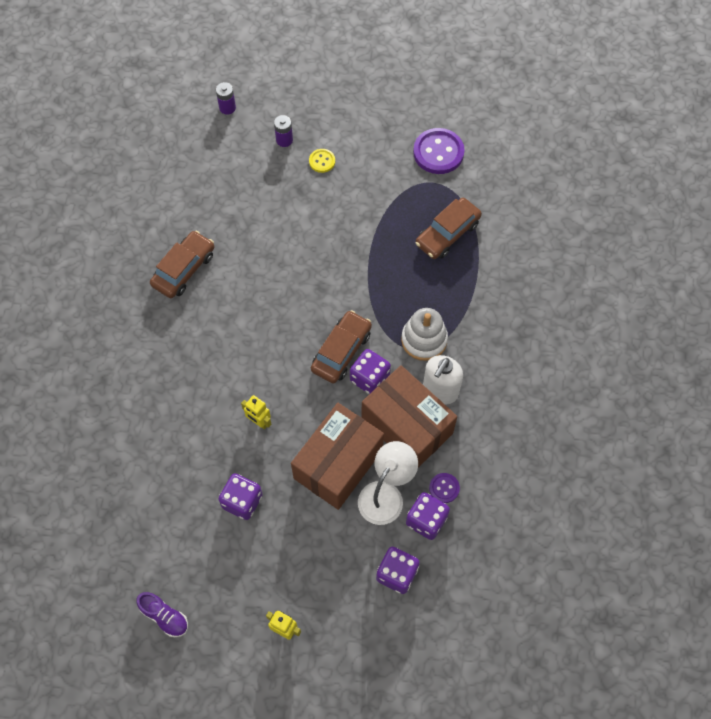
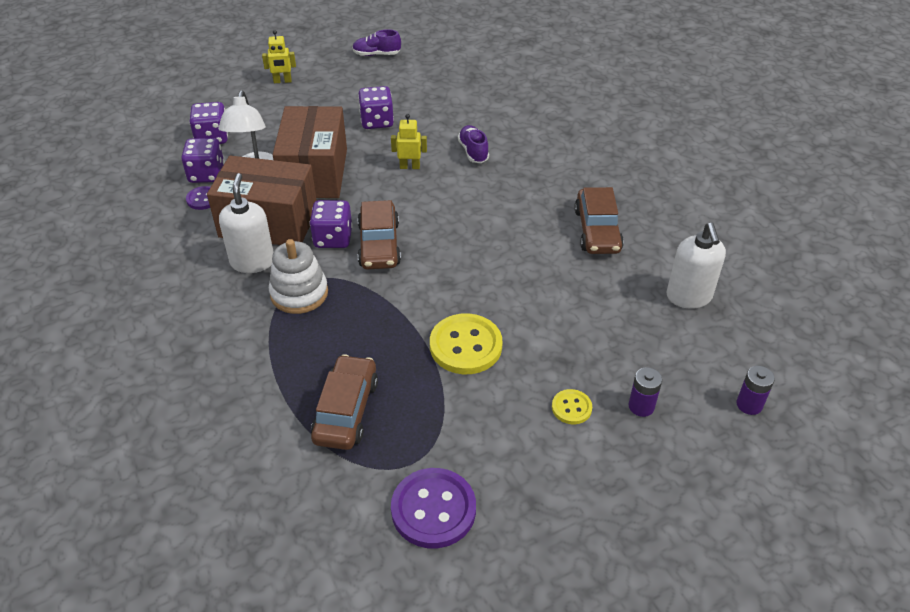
camera: 145 degrees right, 20 degrees down
none -> yellow button [430,313,503,374]
none -> purple shoe [458,125,489,163]
none -> white soap dispenser [666,223,726,308]

